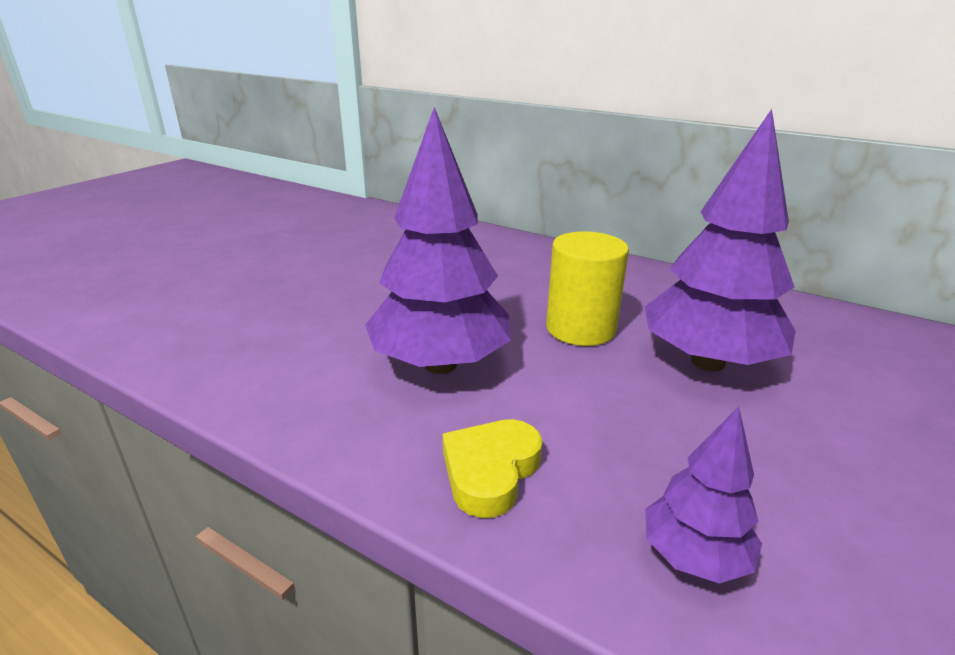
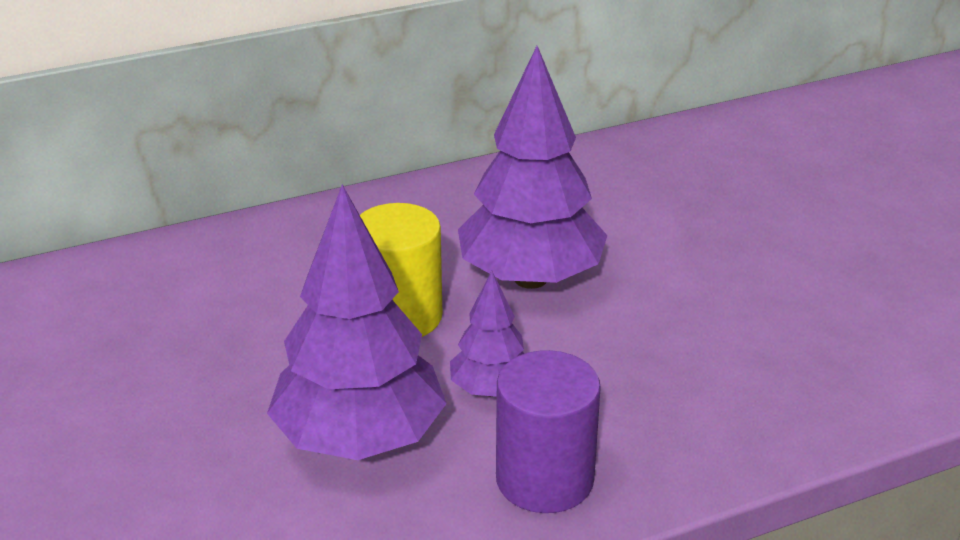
camera: 55 degrees left, 5 degrees up
yellow heart [443,419,542,518] -> purple cylinder [496,350,601,513]
purple tree [645,406,762,584] -> purple tree moved to [450,271,524,397]

